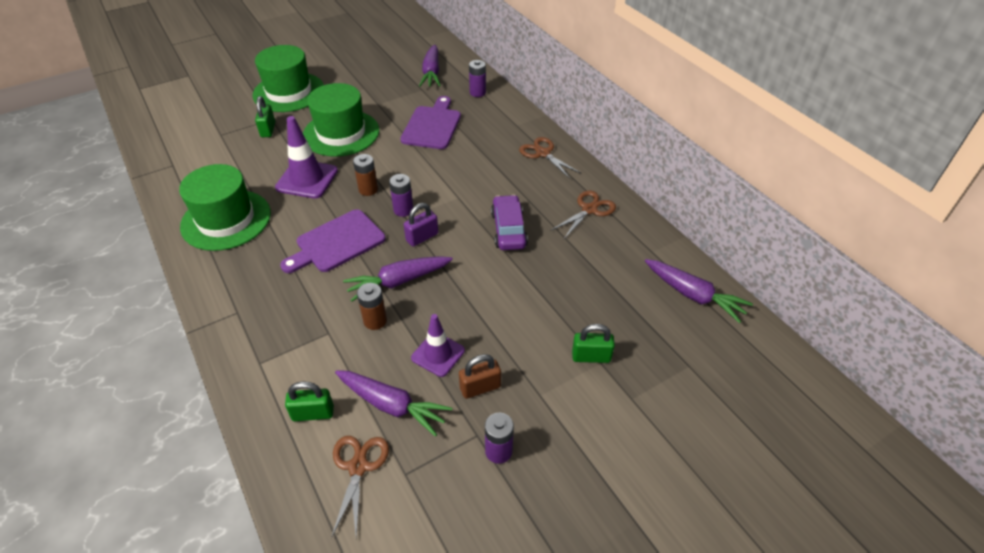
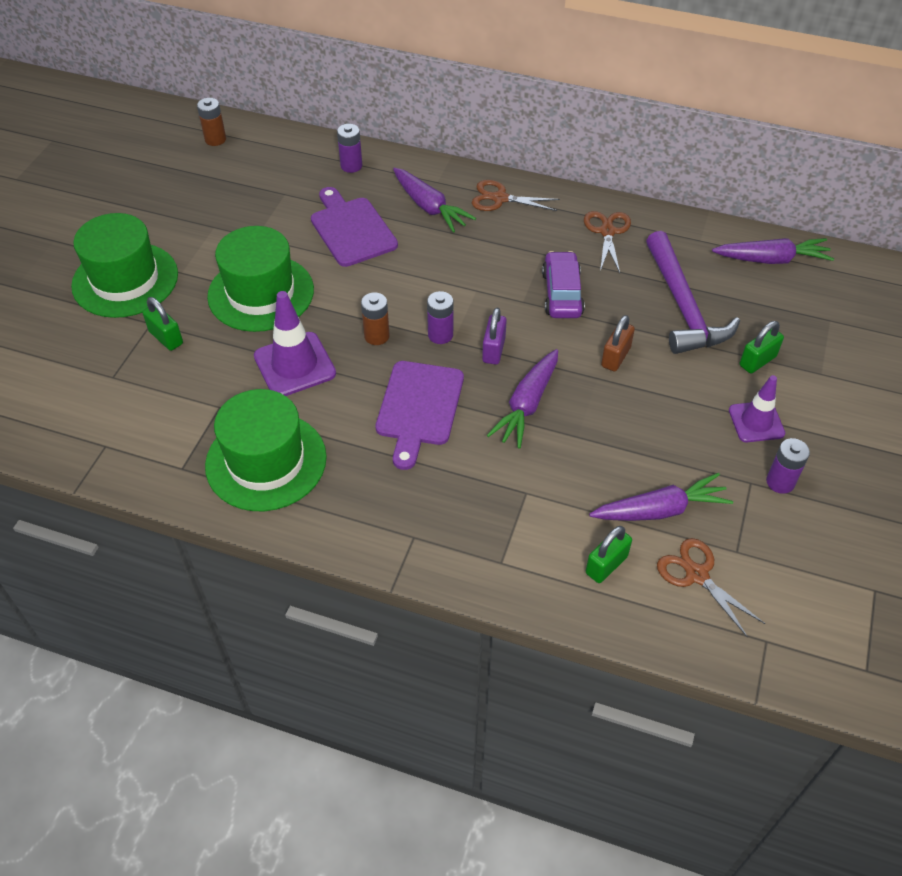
camera: 40 degrees left, 5 degrees up
brown battery [357,283,387,330] -> brown battery moved to [197,98,226,146]
purple traffic cone [411,314,465,377] -> purple traffic cone moved to [729,375,785,442]
purple carrot [419,44,441,87] -> purple carrot moved to [393,168,476,233]
brown padlock [459,354,501,399] -> brown padlock moved to [601,315,635,371]
purple car [491,195,528,250] -> purple car turned 45 degrees clockwise [542,251,585,318]
none -> purple hammer [646,231,740,354]

